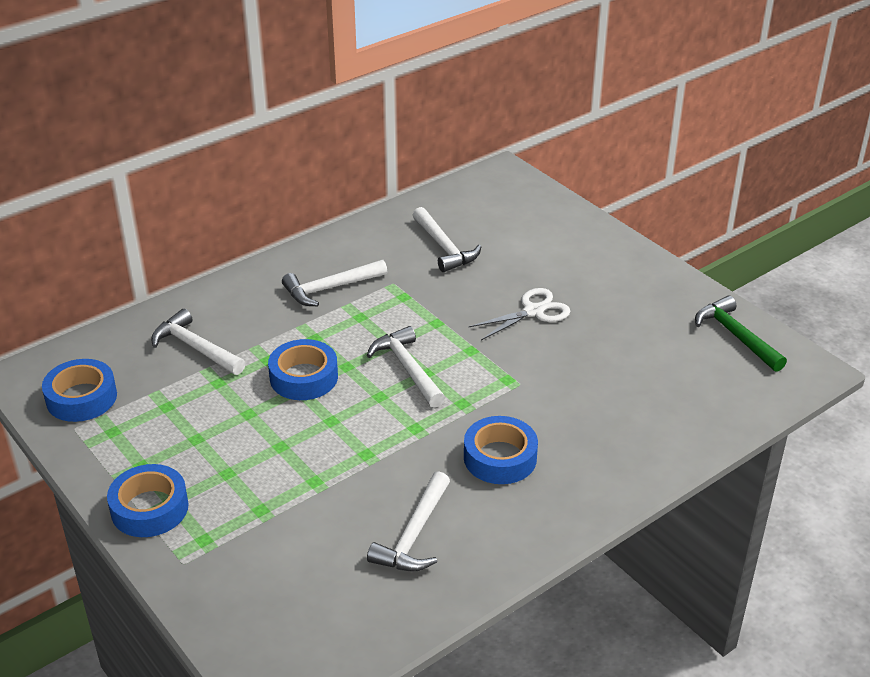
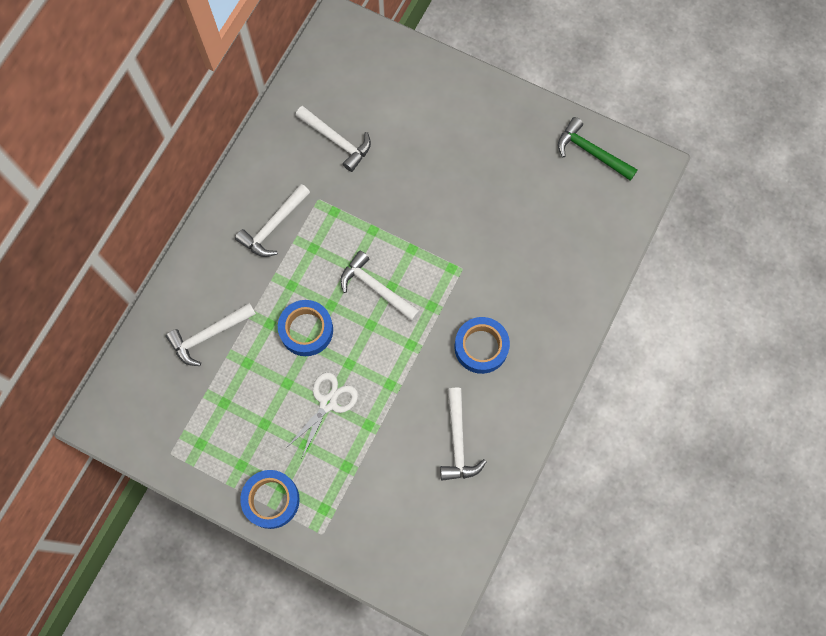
camera: 25 degrees left, 35 degrees up
blue tape [42,359,117,422] -> none
white hammer [151,309,245,375] -> white hammer turned 45 degrees counterclockwise [166,303,256,366]
white scissors [469,288,571,340] -> white scissors moved to [286,372,358,457]

